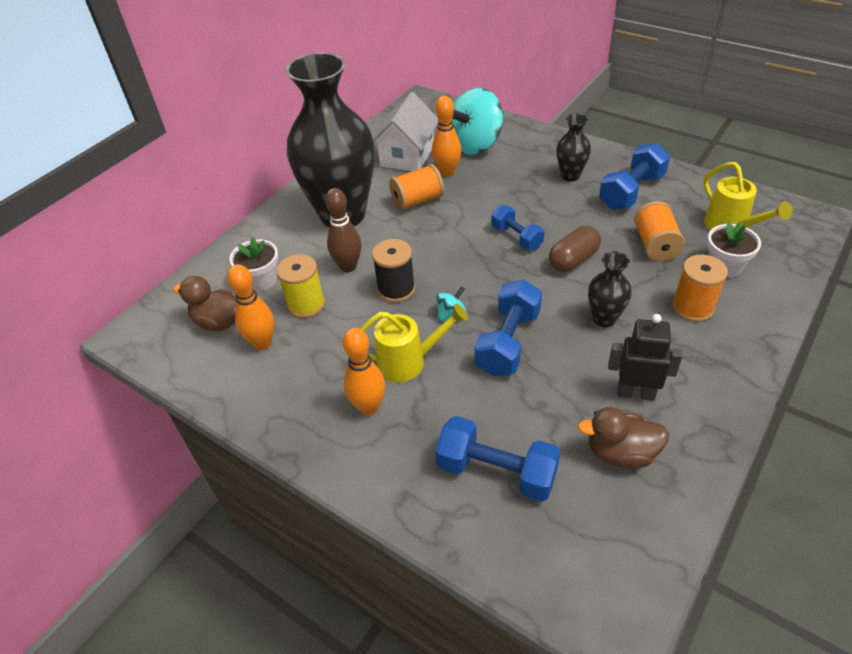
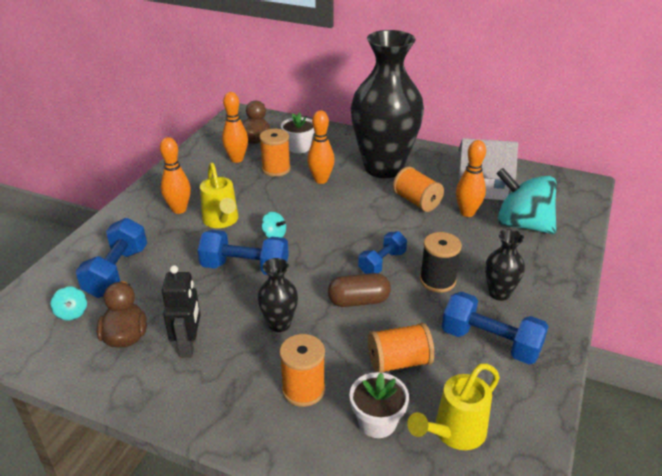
camera: 75 degrees right, 10 degrees down
yellow spool [276,254,325,318] -> orange spool [259,129,291,177]
brown bowling pin [325,188,361,272] -> orange bowling pin [307,110,335,184]
black spool [372,239,415,303] -> black spool moved to [420,232,462,293]
brown capsule [549,226,601,272] -> brown capsule turned 45 degrees counterclockwise [328,273,391,307]
none -> turquoise spinning top [50,286,87,321]

